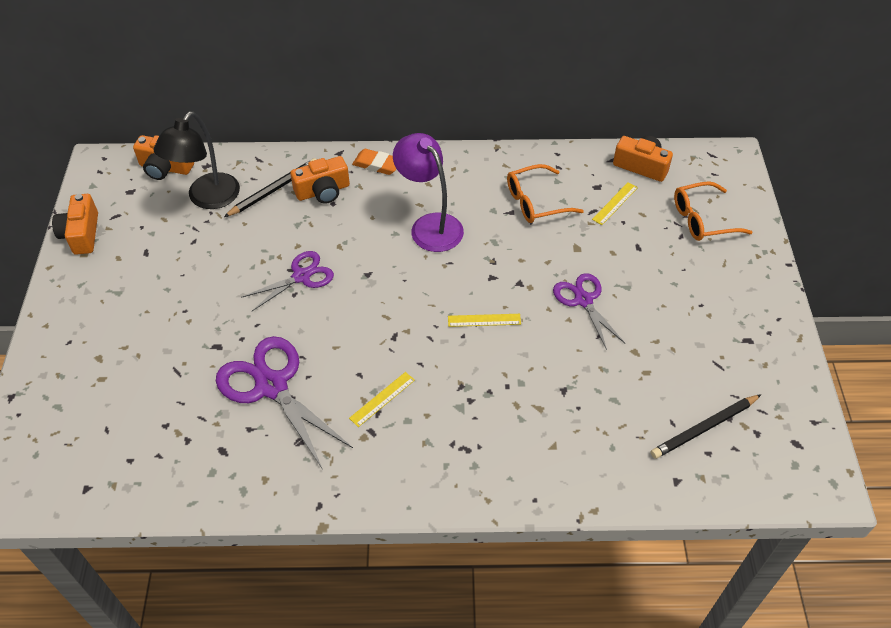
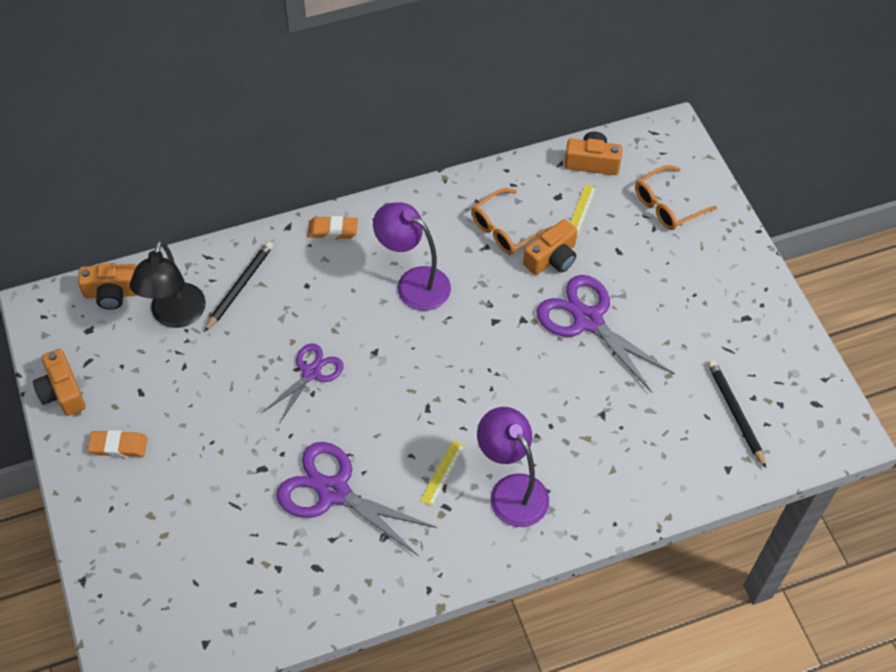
camera: 20 degrees left, 5 degrees up
orange camera [290,156,350,204] -> orange camera moved to [523,219,577,275]
yellow ruler [448,314,521,327] -> none
purple scissors [553,273,625,350] -> purple scissors [537,275,675,393], size x1.62
black pencil [651,394,761,459] -> black pencil turned 120 degrees clockwise [708,360,766,468]
none -> orange eraser [88,430,148,457]
none -> purple lamp [477,407,549,527]

